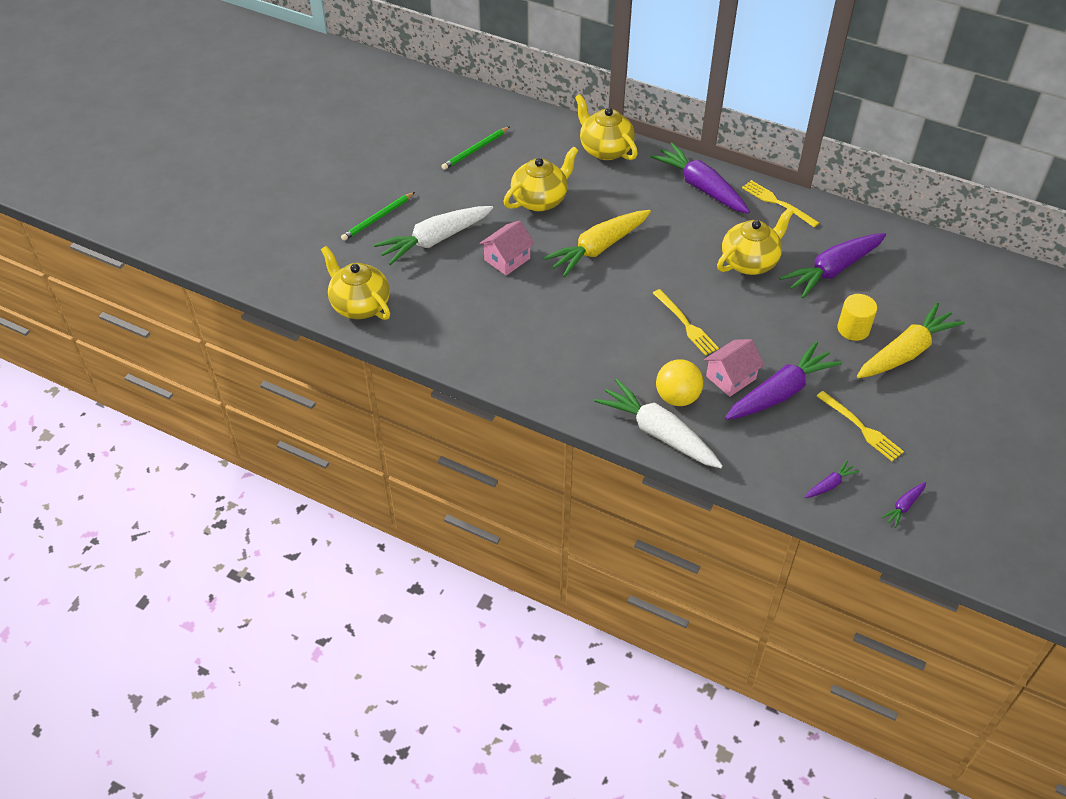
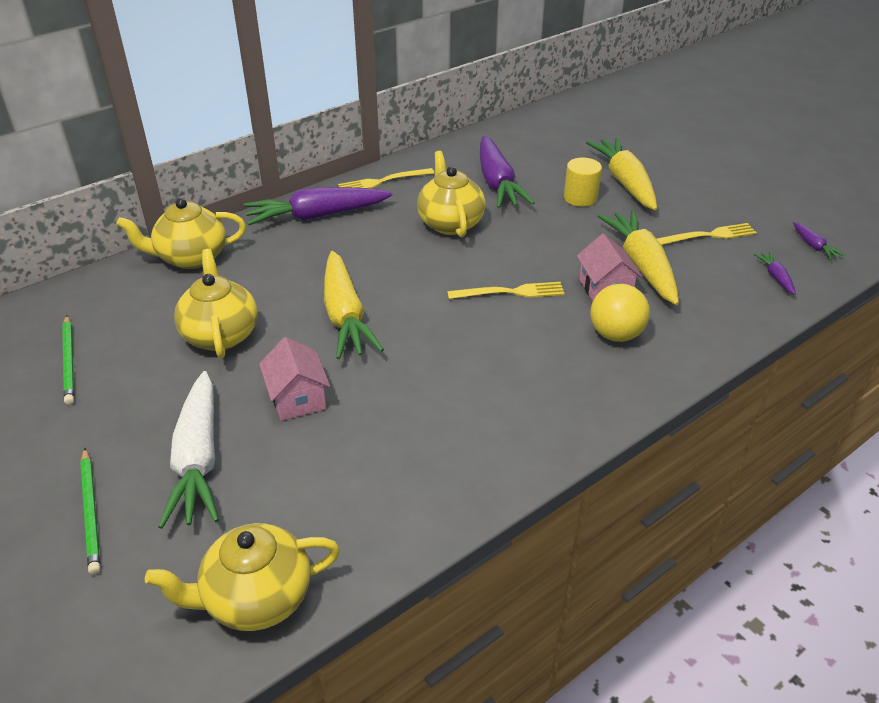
camera: 65 degrees left, 10 degrees down
white carrot [594,379,723,468] -> none
purple carrot [725,341,842,420] -> yellow carrot [598,210,679,305]

